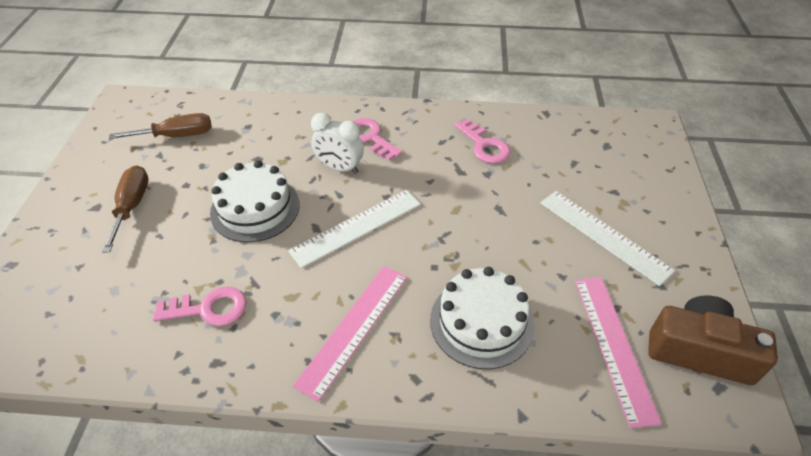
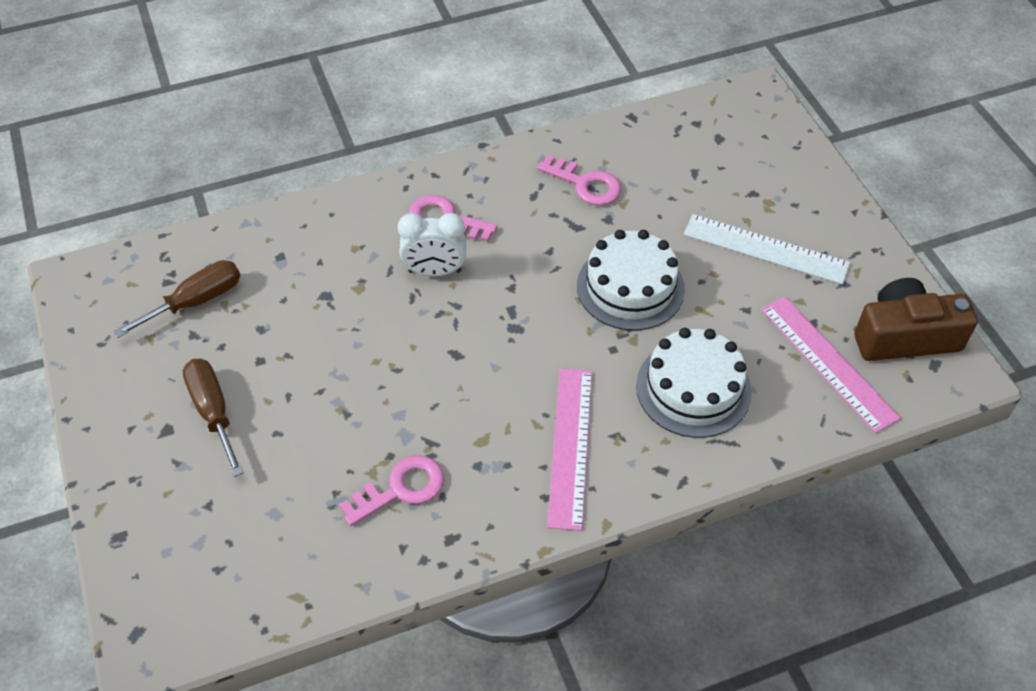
camera: 25 degrees left, 5 degrees up
white cake [210,160,300,243] -> white cake moved to [577,230,685,331]
white ruler [288,190,421,268] -> none

